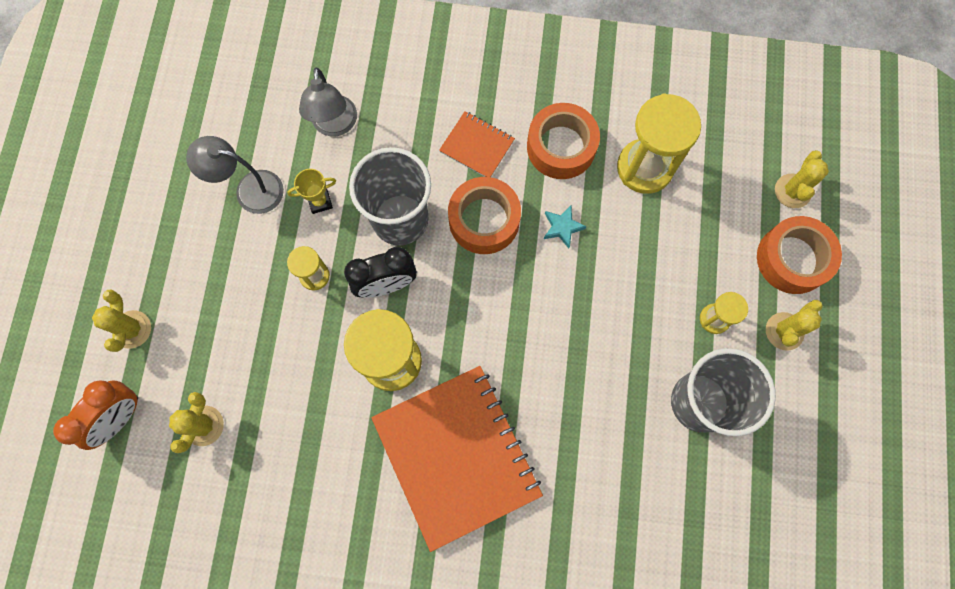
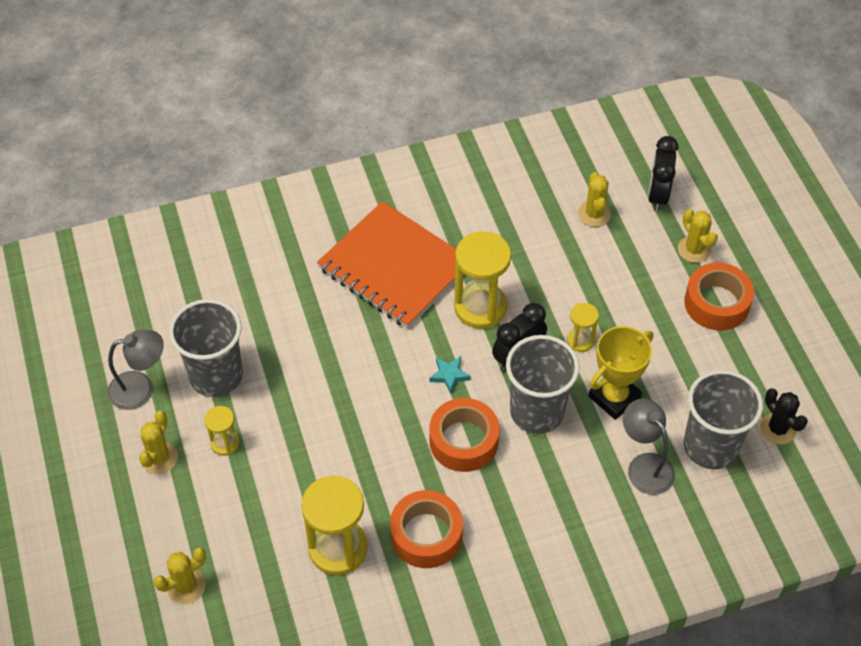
camera: 155 degrees right, 20 degrees down
orange clock [53,380,138,450] -> black clock [648,136,679,212]
grey lamp [186,136,284,214] -> grey lamp moved to [108,330,164,410]
yellow trophy [287,169,336,214] -> yellow trophy [589,326,653,420], size x1.88
orange notebook [439,111,515,177] -> none
turquoise star [544,205,587,248] -> turquoise star moved to [429,356,471,393]
orange tape [757,216,842,294] -> orange tape moved to [684,263,754,331]
yellow cactus [775,150,829,208] -> yellow cactus turned 60 degrees clockwise [154,547,206,604]
none -> grey cup [684,370,763,469]
none -> black cactus [760,388,808,445]

